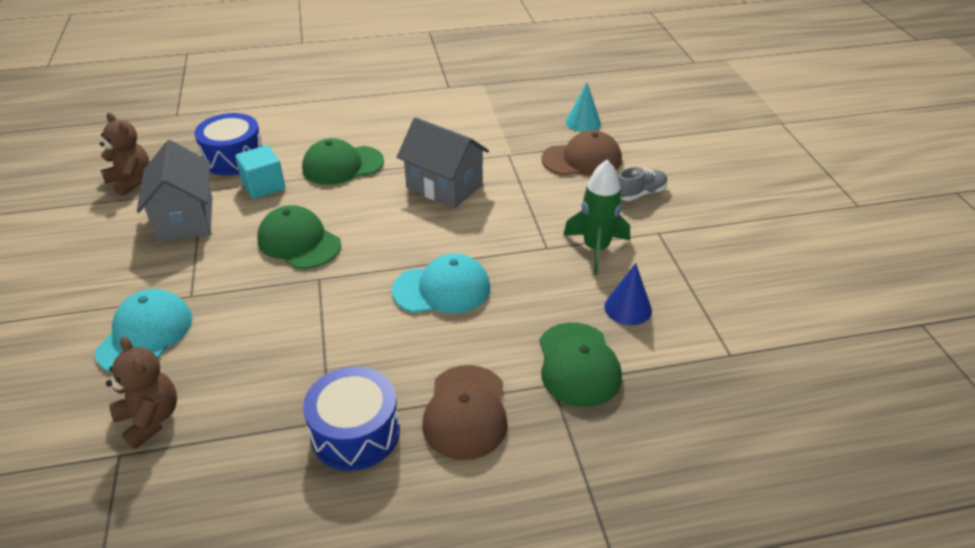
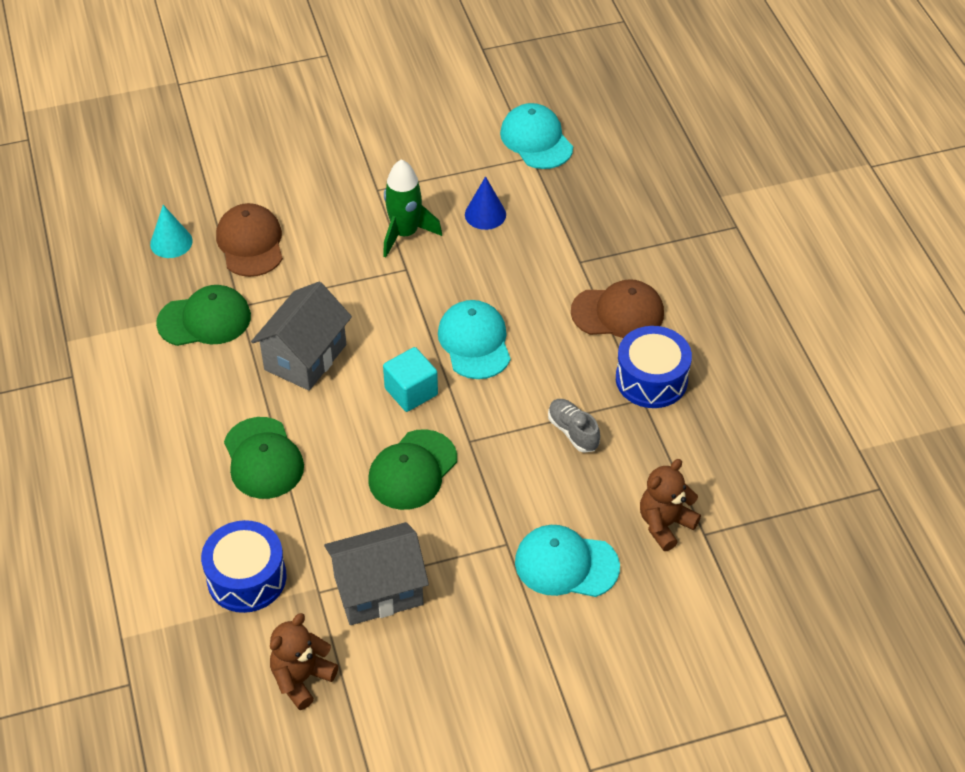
camera: 95 degrees left, 10 degrees up
turquoise cube [235,145,285,199] -> turquoise cube moved to [383,347,438,412]
green cap [540,323,622,407] -> green cap moved to [156,285,251,346]
grey shoe [618,167,668,201] -> grey shoe moved to [548,399,600,453]
none -> turquoise cap [500,103,573,169]

